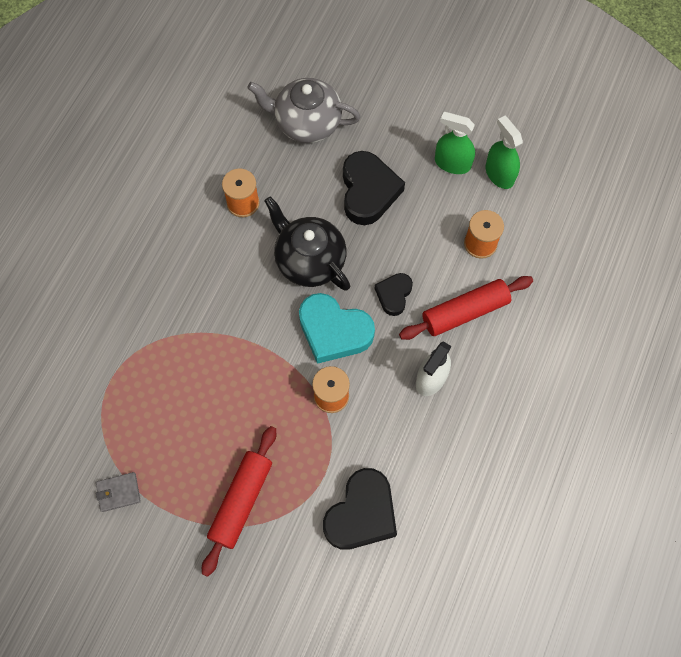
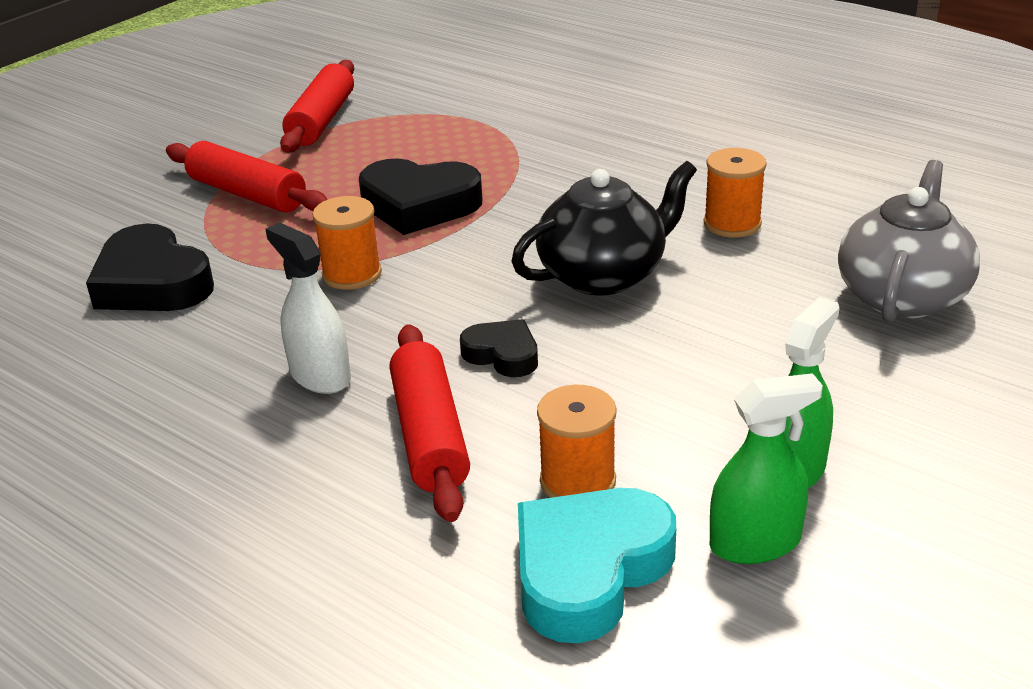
camera: 105 degrees right, 35 degrees down
grey wallet [96,472,141,512] -> red rolling pin [280,60,354,153]
turquoise heart [299,293,375,364] -> turquoise heart moved to [518,488,676,643]
black heart [343,151,405,225] -> black heart moved to [359,159,482,235]

